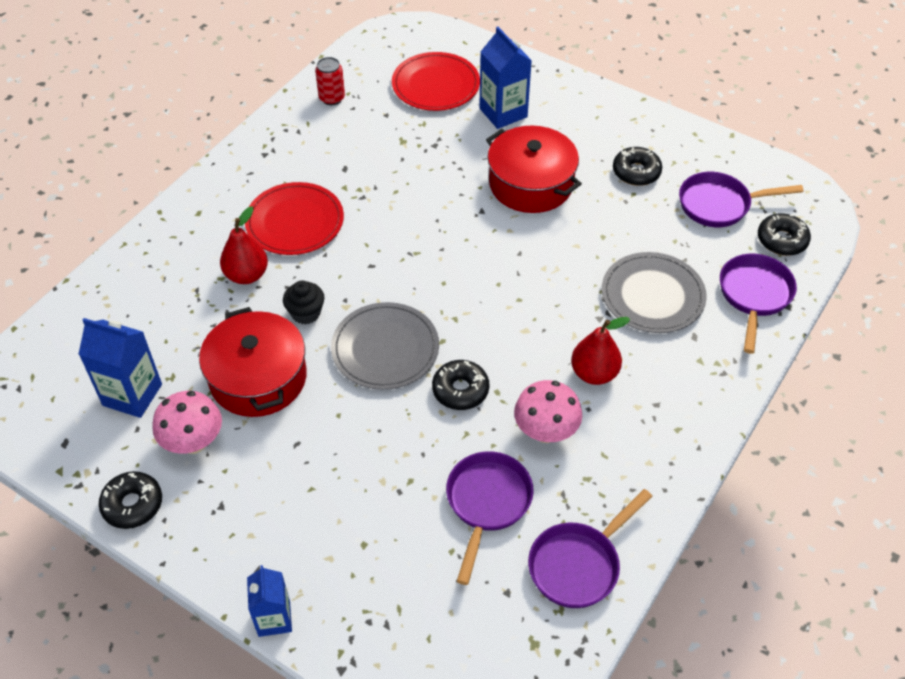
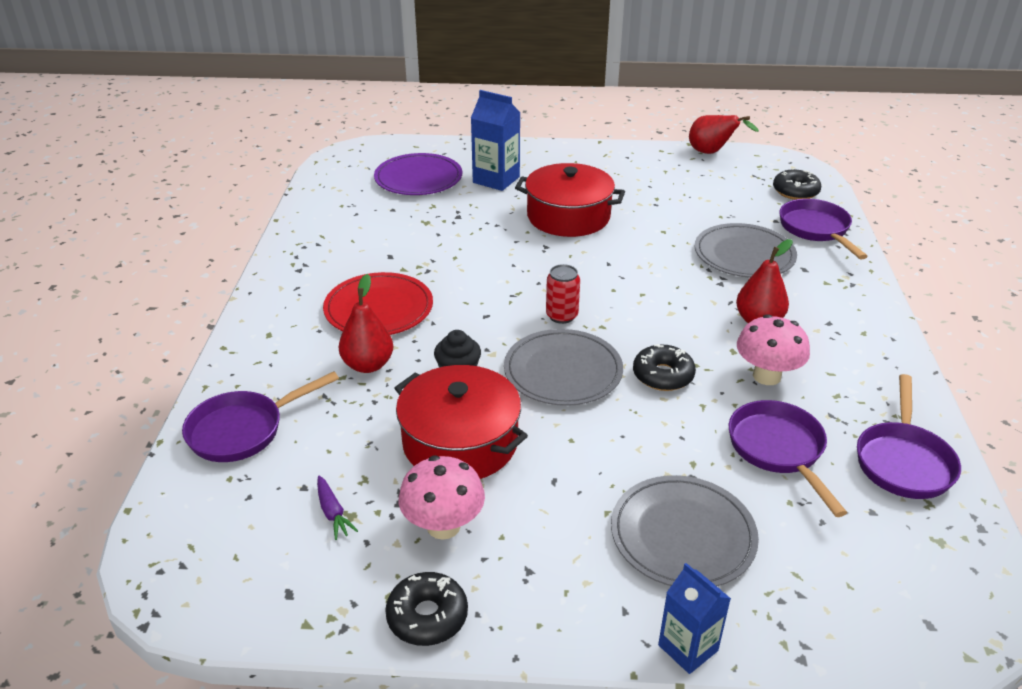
camera: 30 degrees left, 15 degrees down
blue carton [79,318,162,418] -> purple carrot [317,475,358,540]
red can [315,57,345,105] -> red can moved to [546,264,580,324]
red plate [392,52,480,111] -> purple plate [374,153,462,195]
black donut [613,147,662,186] -> none
purple pan [679,172,804,227] -> purple pan moved to [182,371,339,462]
none -> grey plate [611,475,759,586]
none -> red pear [689,115,759,154]

